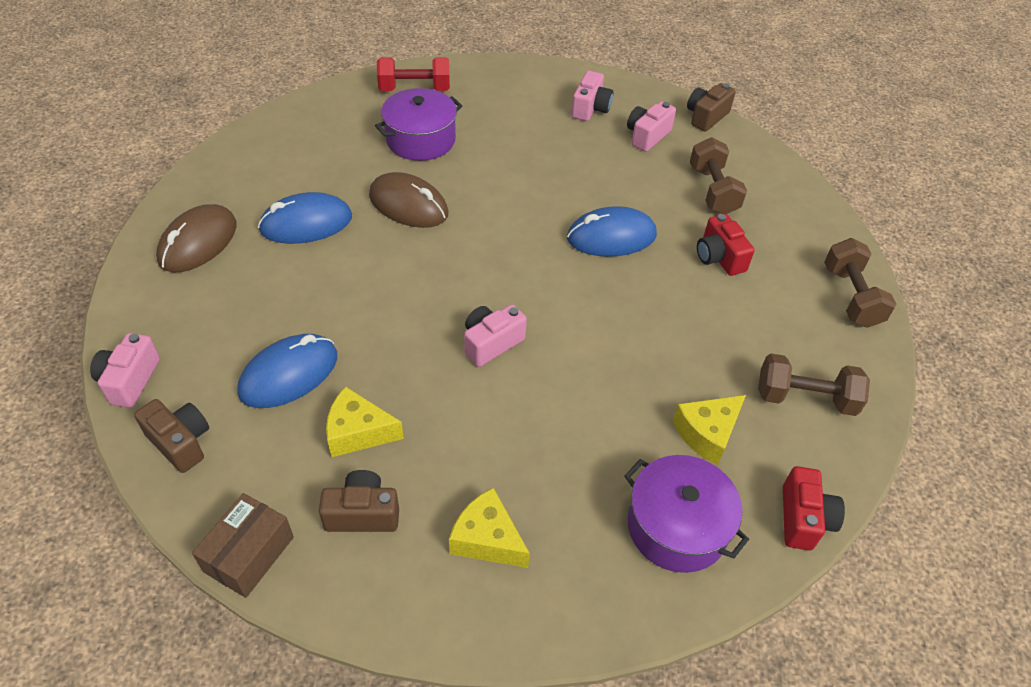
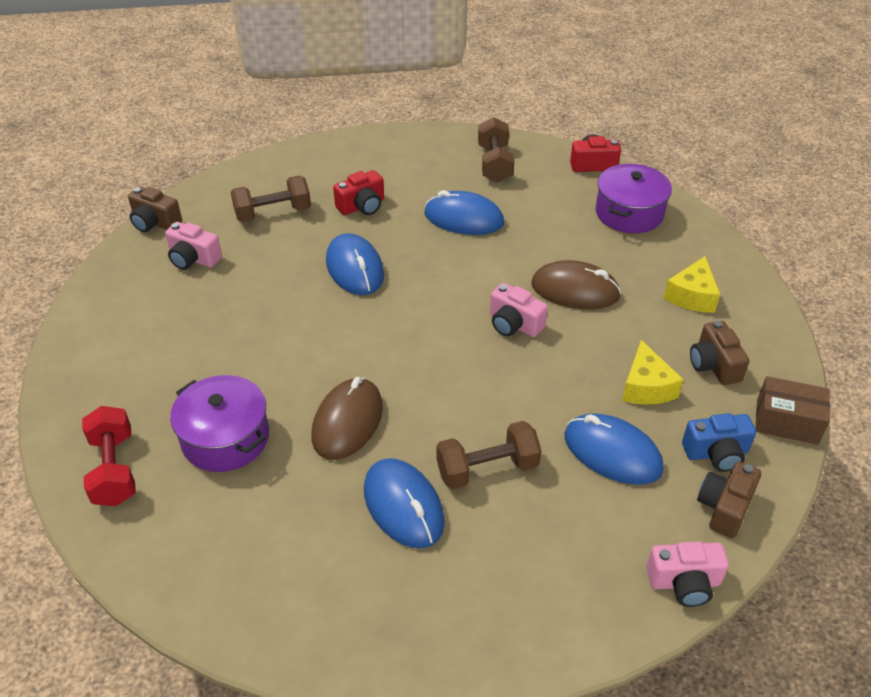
camera: 100 degrees left, 5 degrees down
brown mouse [156,204,237,273] -> brown mouse moved to [532,260,621,309]
pink camera [571,71,614,121] -> none
yellow cheese [673,395,746,465] -> none
brown dumbbell [824,238,896,328] -> brown dumbbell moved to [436,421,541,490]
none -> blue mouse [424,190,504,235]
none -> blue camera [682,413,756,472]

